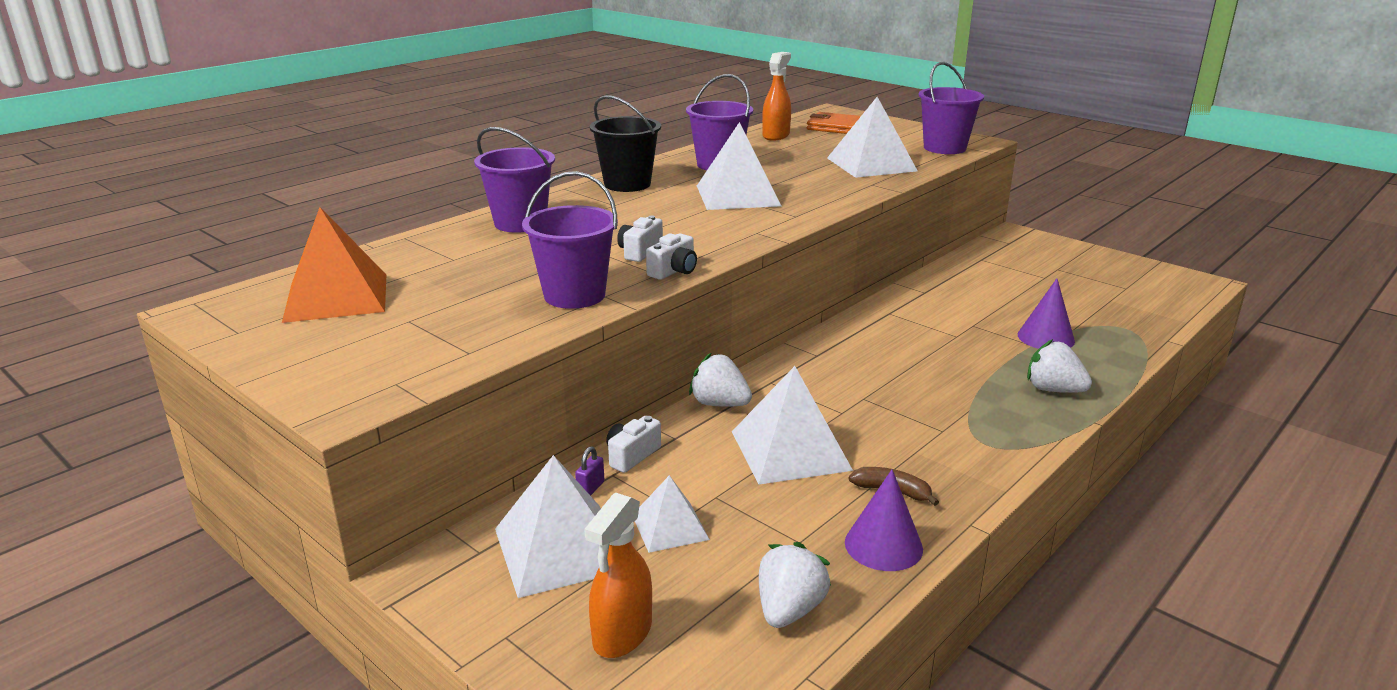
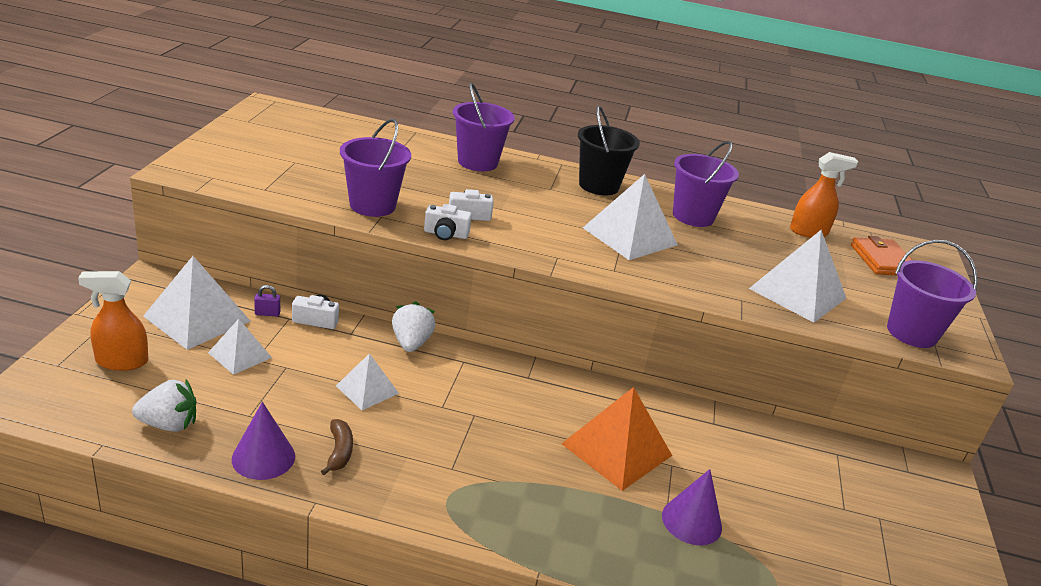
camera: 55 degrees right, 5 degrees up
orange pyramid [282,207,386,323] -> orange pyramid moved to [561,387,672,491]
white pyramid [732,366,853,485] -> white pyramid [336,353,399,410], size x0.58
white strawberry [1027,339,1092,393] -> none

